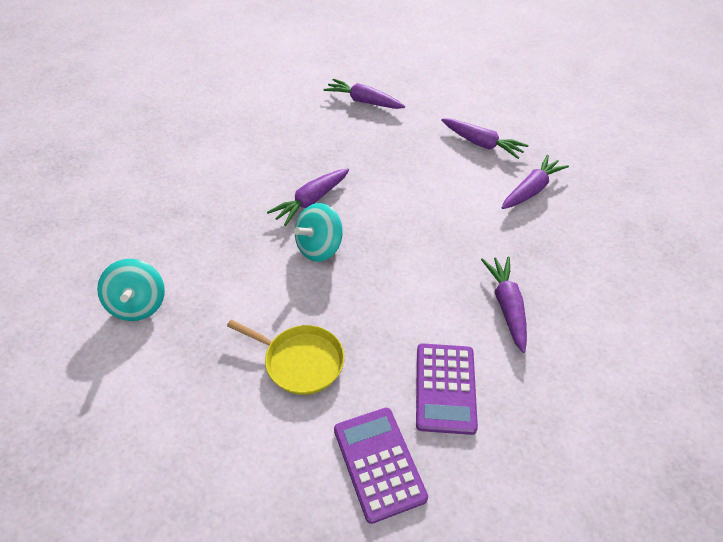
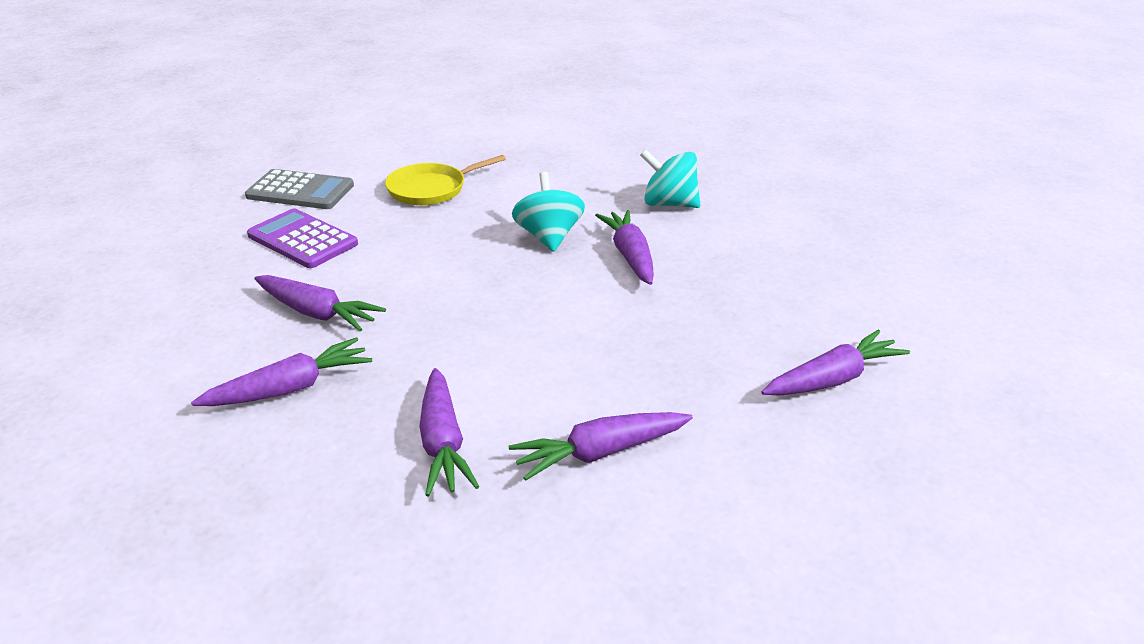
camera: 125 degrees right, 15 degrees down
turquoise spinning top [97,259,165,321] -> turquoise spinning top moved to [640,149,700,208]
purple calculator [334,408,428,524] -> grey calculator [245,169,354,209]
none -> purple carrot [191,337,372,406]

